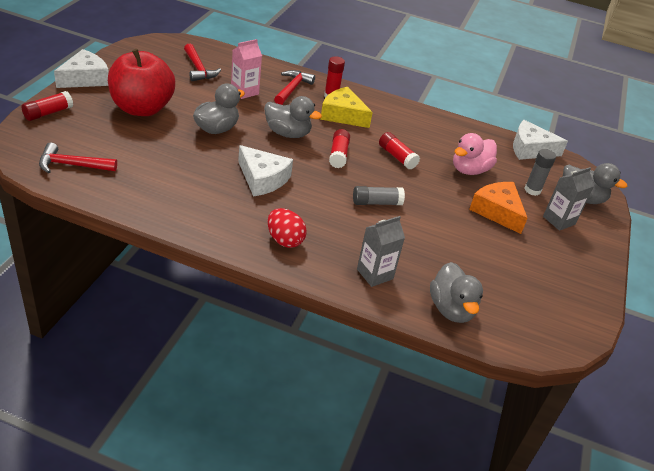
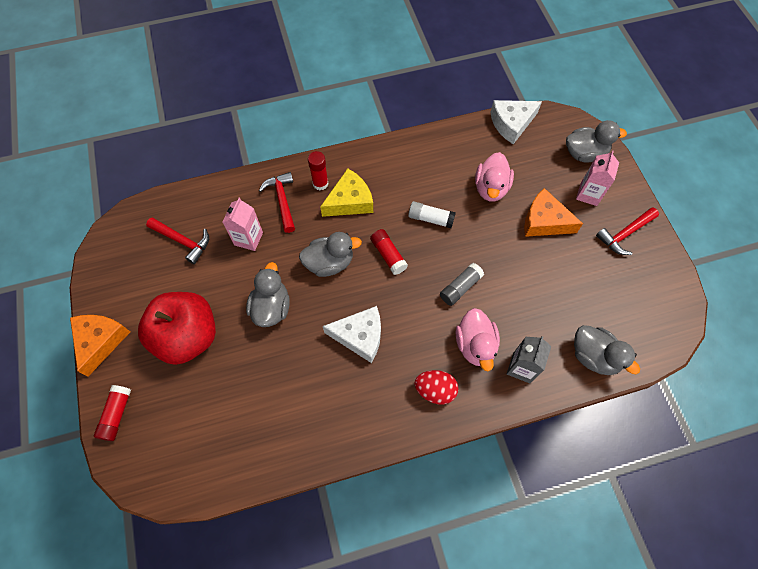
camera: 30 degrees left, 25 degrees up
red hammer [39,143,117,173] -> red hammer moved to [596,207,659,255]
white cheese [54,49,109,88] -> orange cheese [70,315,130,377]
yellow cheese [320,87,373,128] -> yellow cheese turned 150 degrees clockwise [320,168,373,217]
red glue stick [379,132,420,169] -> white glue stick [408,201,456,228]
grey glue stick [525,149,556,196] -> none
grey carton [543,167,594,231] -> pink carton [576,151,619,206]
none -> pink duck [456,308,500,371]

